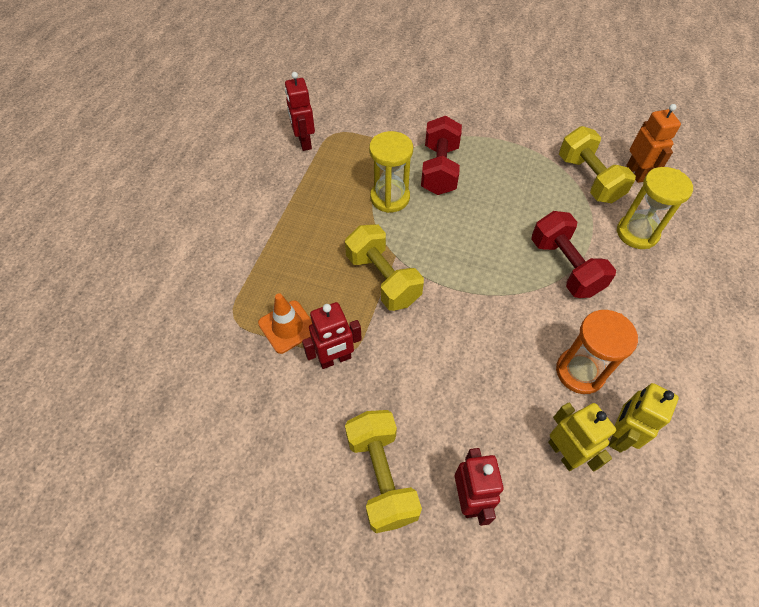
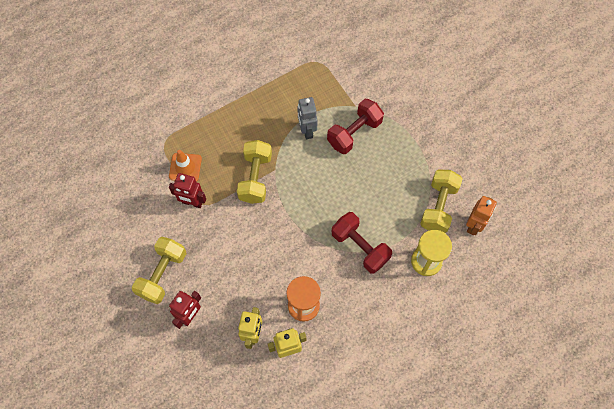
camera: 40 degrees right, 10 degrees up
red robot [285,72,315,151] -> none
yellow hourglass [369,131,413,213] -> grey robot [297,97,318,139]
red dumbbell [531,211,616,298] -> red dumbbell turned 60 degrees counterclockwise [332,212,392,274]

